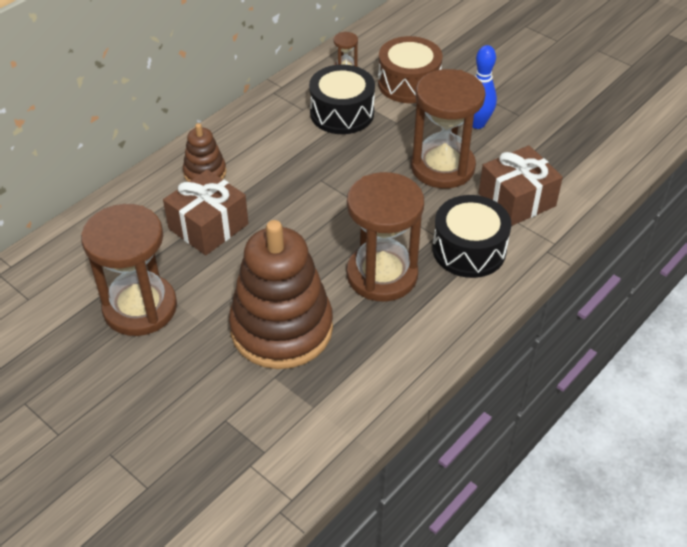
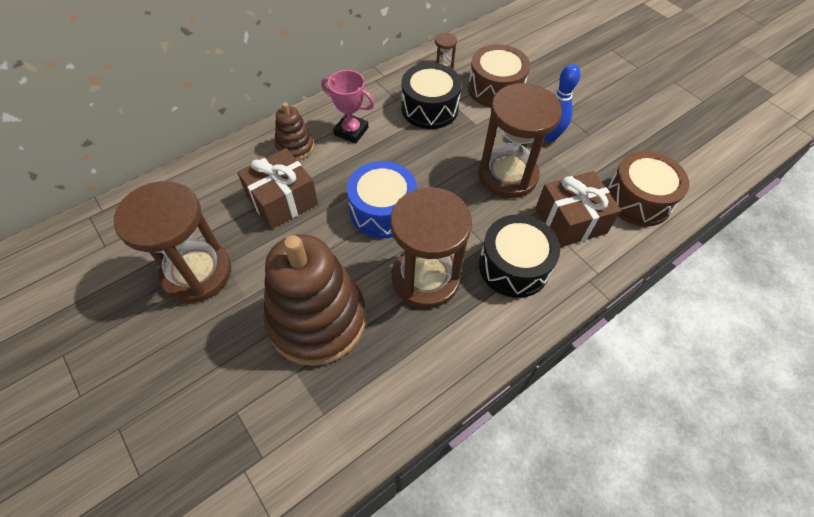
camera: 10 degrees right, 10 degrees up
none -> pink trophy [321,70,374,144]
none -> blue drum [347,161,417,239]
none -> brown drum [607,151,689,226]

